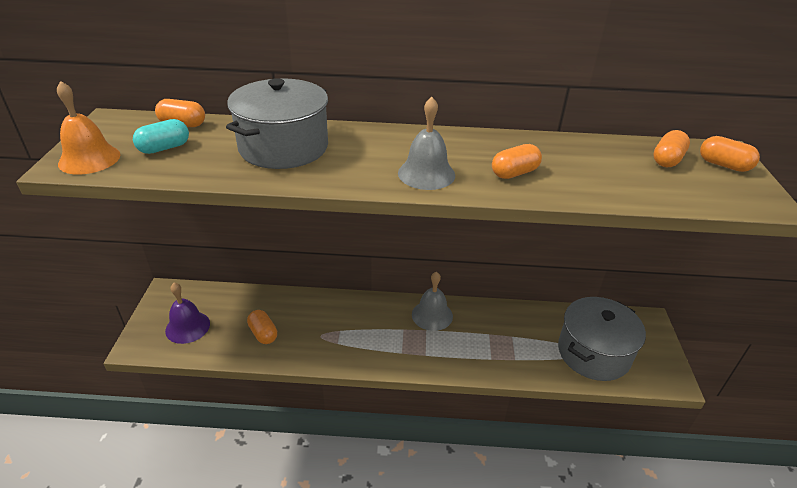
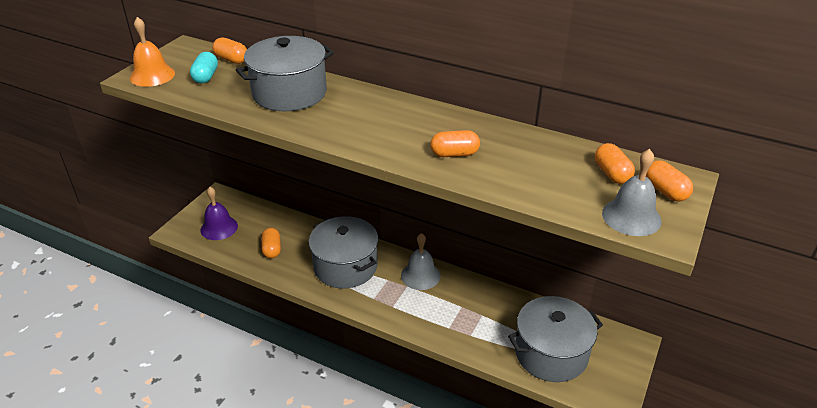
camera: 25 degrees right, 0 degrees up
turquoise capsule [133,119,189,154] -> turquoise capsule turned 75 degrees counterclockwise [190,52,218,84]
grey bell [398,97,455,190] -> grey bell moved to [602,149,662,236]
orange capsule [653,130,690,168] -> orange capsule turned 75 degrees counterclockwise [595,143,635,184]
none -> grey pot [309,216,378,288]

